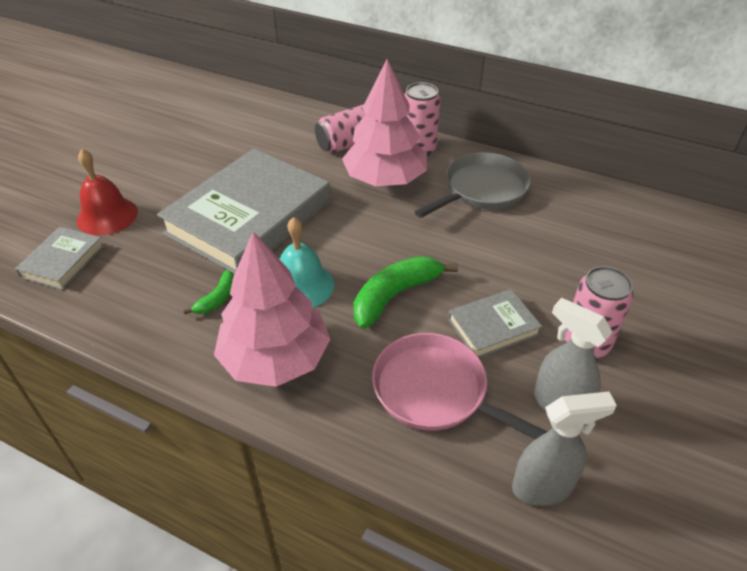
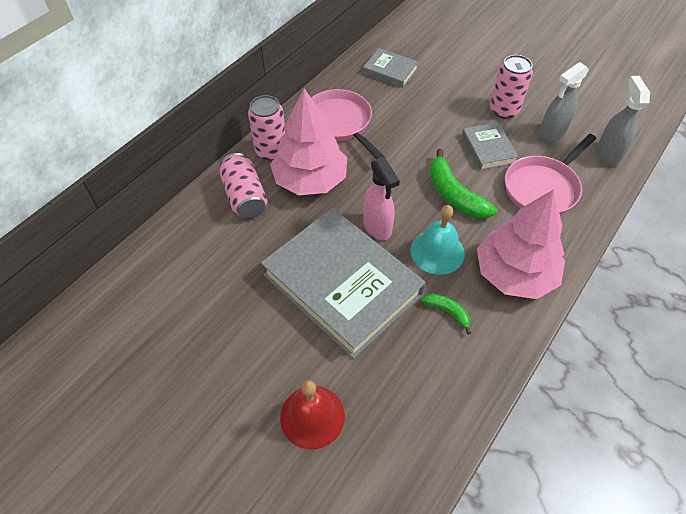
camera: 80 degrees left, 10 degrees up
grey book [15,227,104,290] -> grey book moved to [363,48,419,88]
grey pan [415,152,531,218] -> pink pan [311,89,384,159]
none -> pink spray bottle [363,157,400,240]

